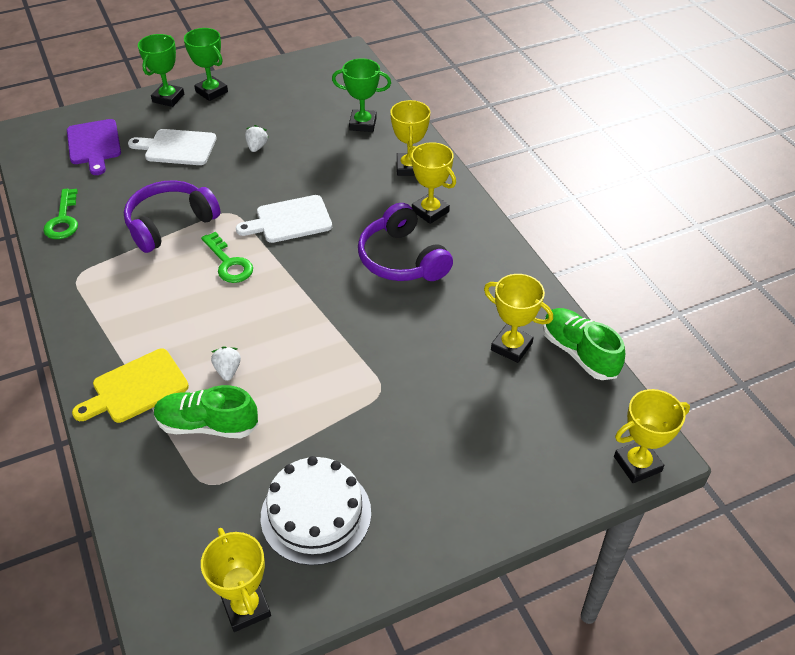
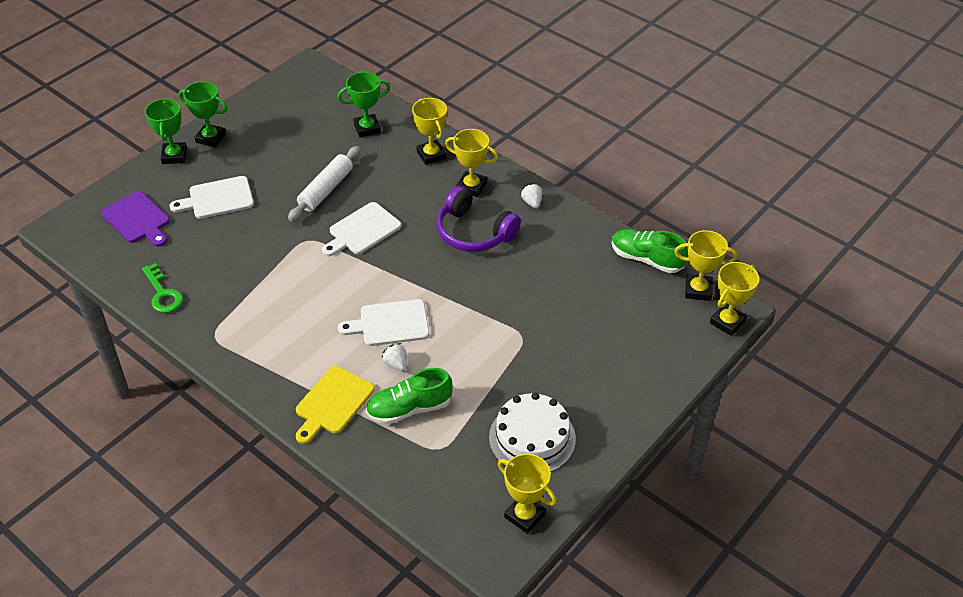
camera: 25 degrees left, 0 degrees up
purple headphones [124,180,221,253] -> none
green key [201,232,253,283] -> none
white strawberry [245,125,269,152] -> white strawberry moved to [520,183,542,208]
yellow trophy [484,274,553,363] -> yellow trophy moved to [674,230,737,301]
none -> white rolling pin [288,146,360,221]
none -> white cutting board [338,299,429,346]

